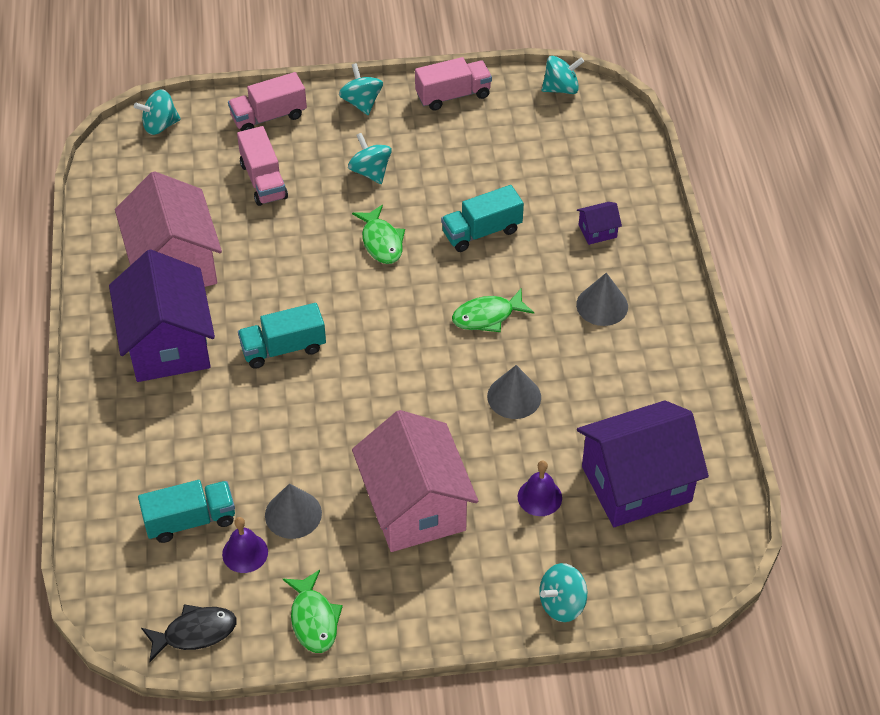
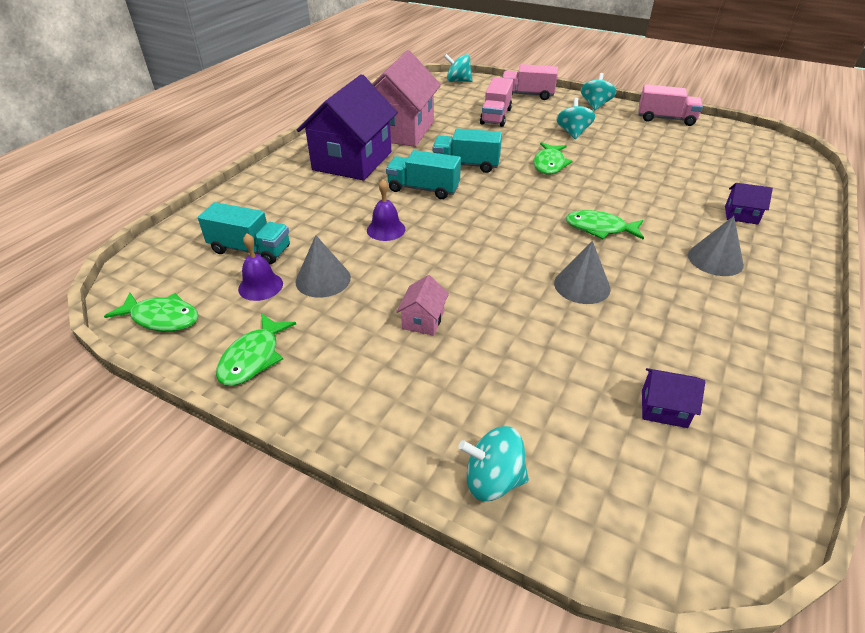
camera: 35 degrees right, 10 degrees down
black fish [141,604,236,662] -> green fish [104,292,199,331]
pink house [352,410,478,552] -> pink house [396,275,449,336], size x0.40
turquoise truck [441,185,524,252] -> turquoise truck moved to [433,128,502,173]
purple bell [518,460,562,516] -> purple bell moved to [367,179,406,241]
turquoise spinning top [542,56,584,94] -> none
purple house [577,400,709,527] -> purple house [642,368,705,428], size x0.40

